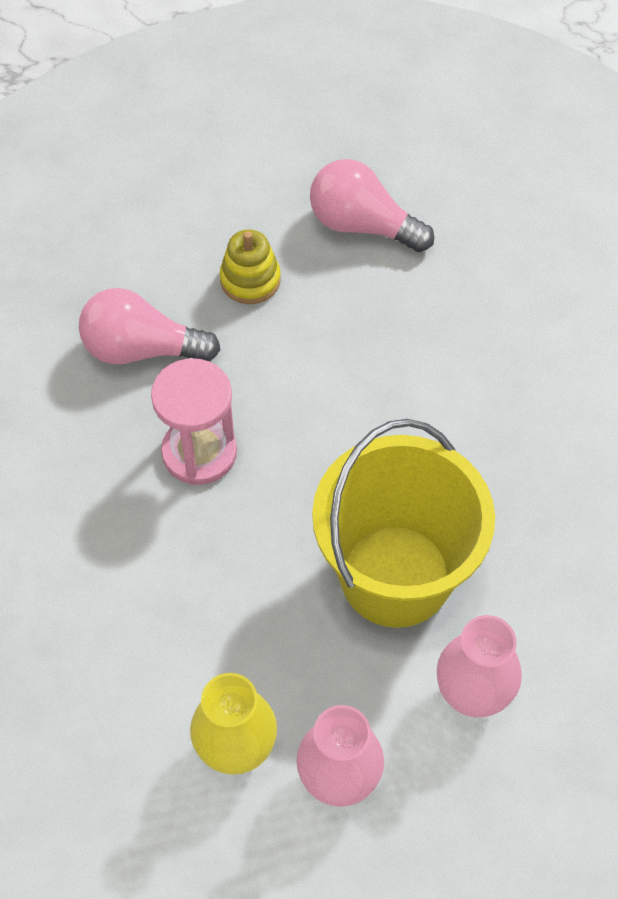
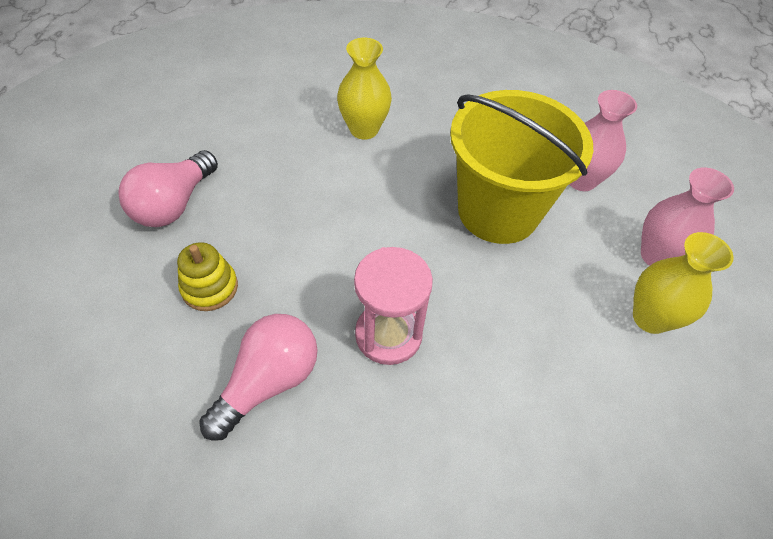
camera: 90 degrees left, 5 degrees down
pink light bulb [79,288,220,364] -> pink light bulb turned 150 degrees counterclockwise [199,314,318,441]
none -> yellow vase [337,38,392,140]

